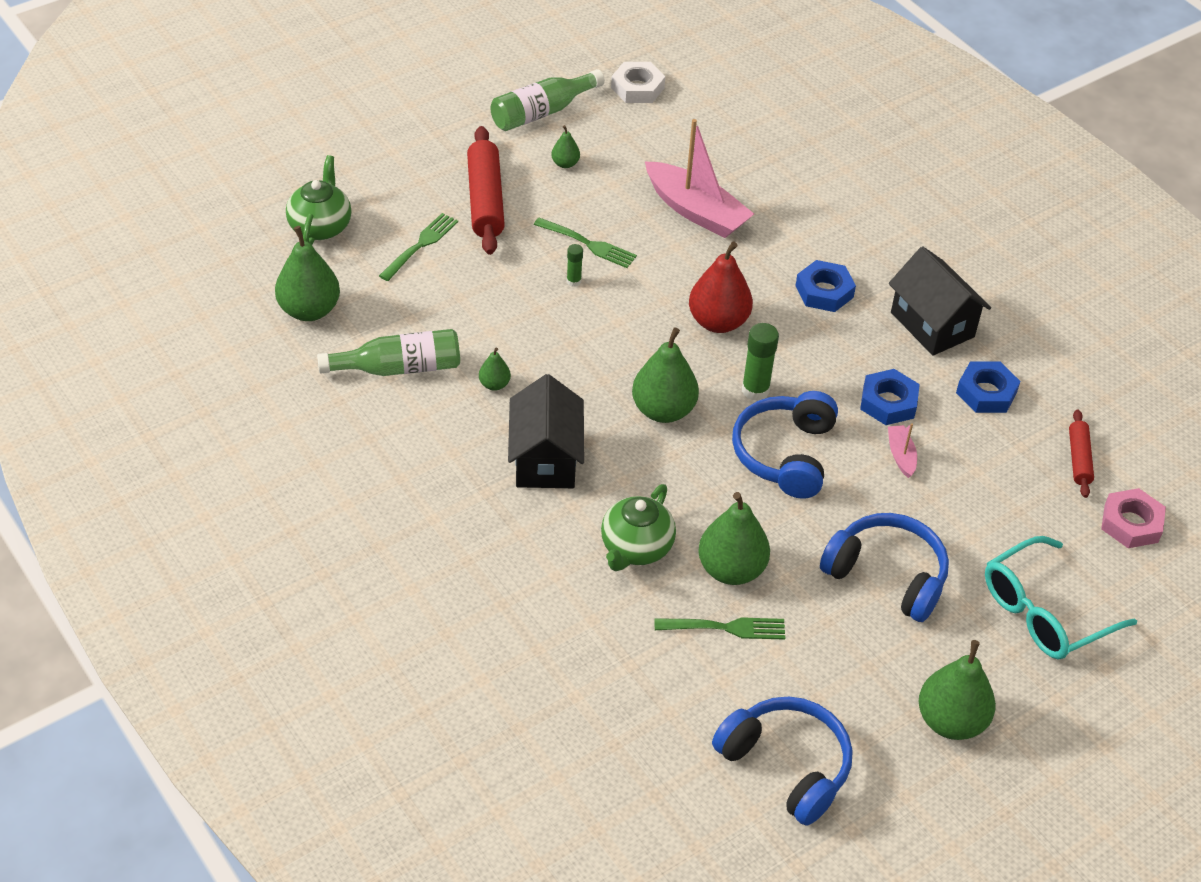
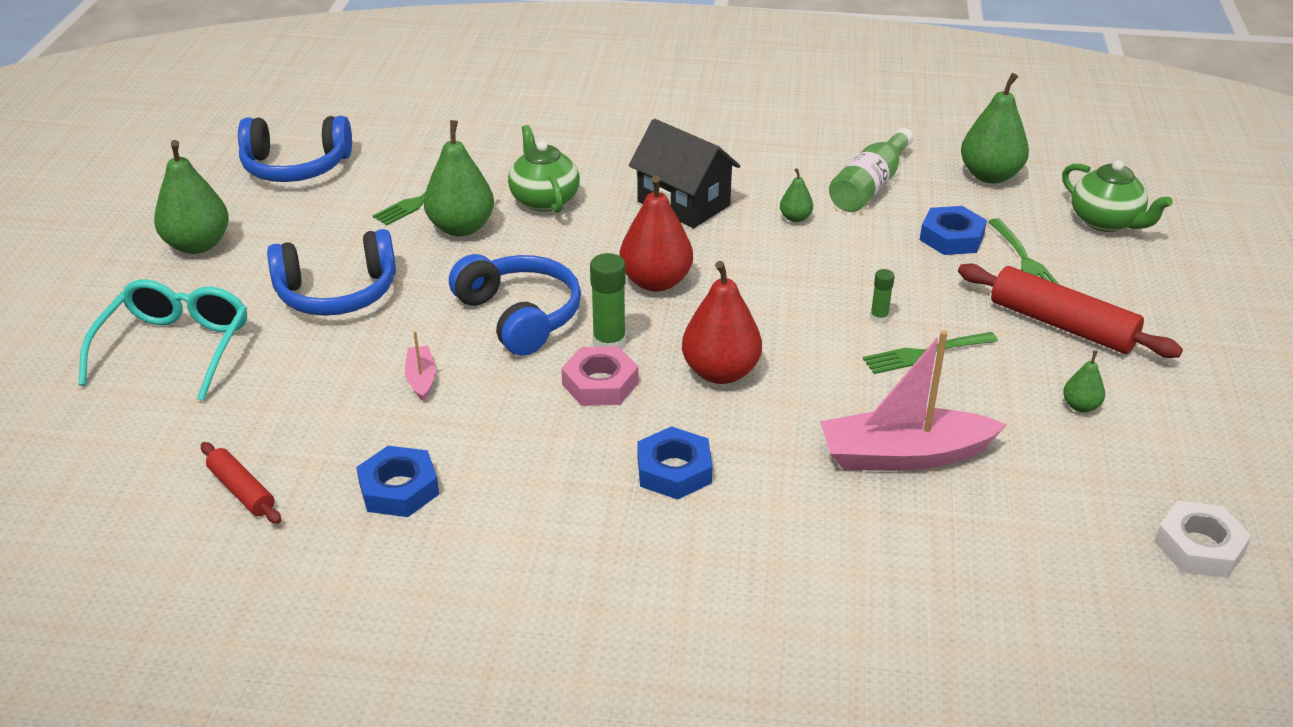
camera: 135 degrees right, 10 degrees down
green bottle [490,69,605,131] -> none
green pear [632,327,699,423] -> red pear [619,176,693,292]
blue nut [860,369,920,425] -> blue nut moved to [920,206,987,255]
pink boat [888,423,917,478] -> pink boat turned 135 degrees counterclockwise [405,331,436,401]
black house [889,246,991,356] -> none
pink nut [1101,488,1166,548] -> pink nut moved to [561,346,638,406]

